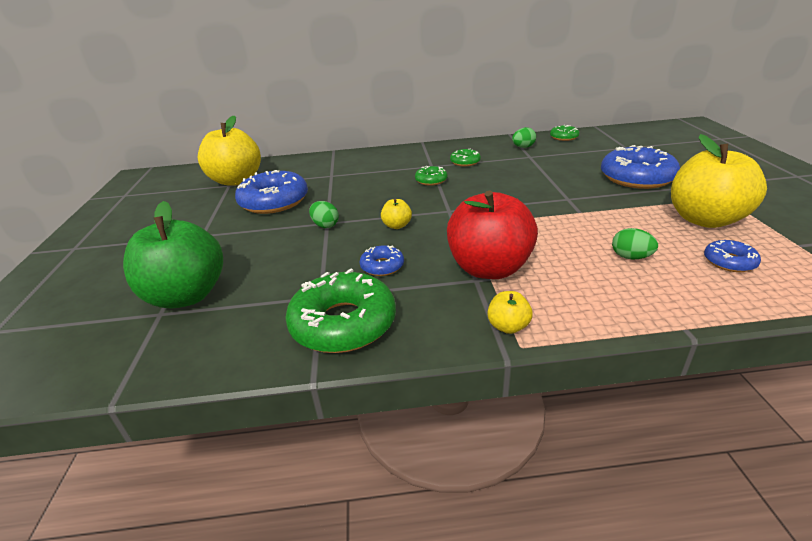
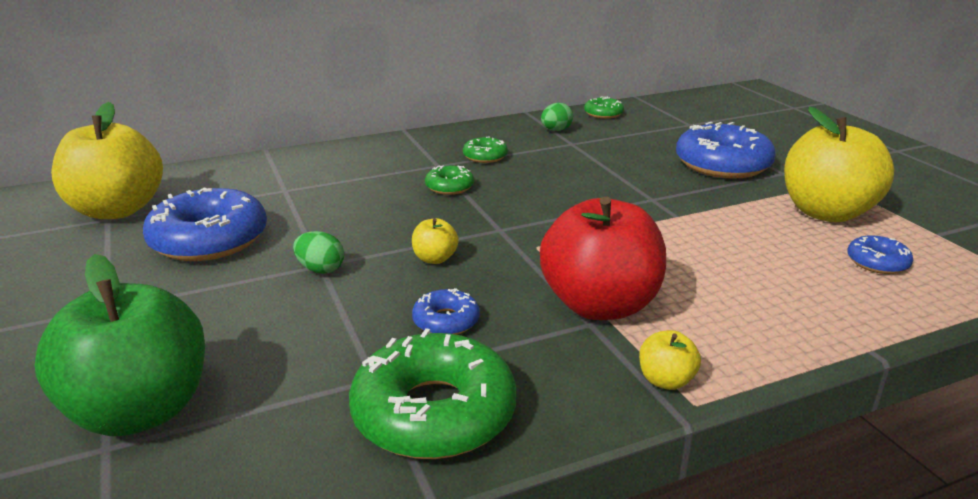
camera: 20 degrees left, 5 degrees down
green egg [612,228,658,259] -> none

